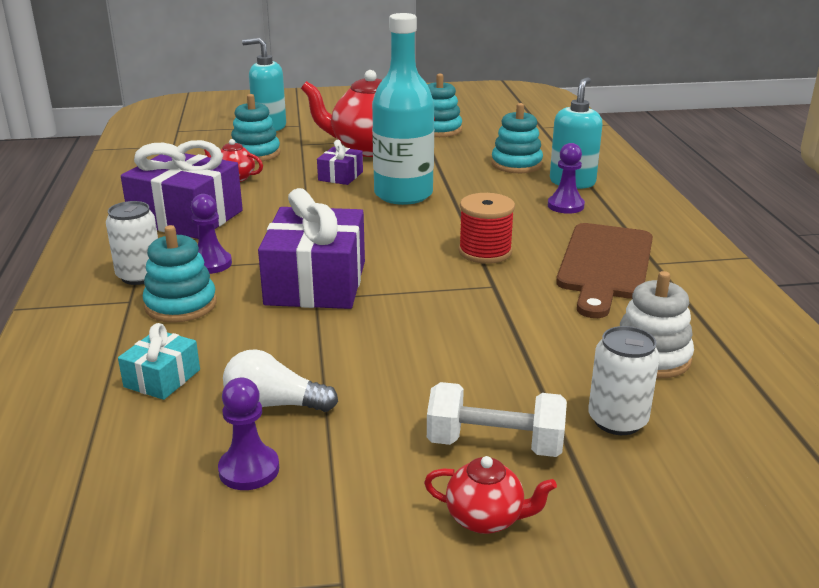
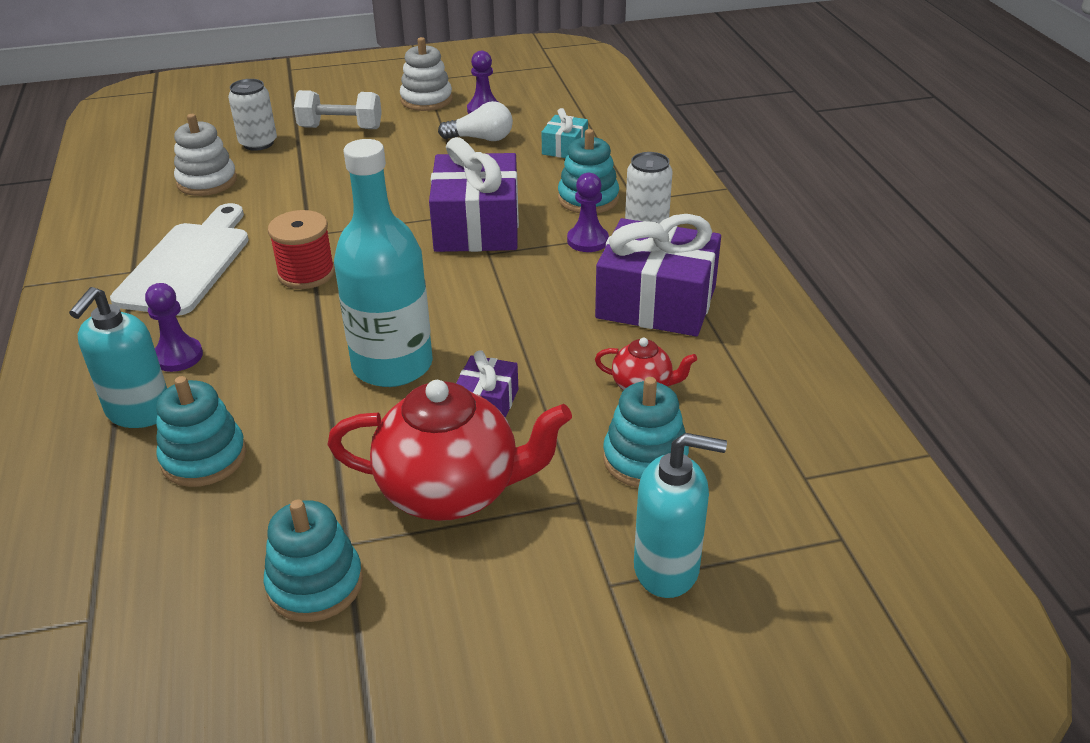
camera: 175 degrees right, 10 degrees up
red teapot [424,456,557,534] -> none
brown cutting board [556,223,653,318] -> white cutting board [110,203,249,315]
none -> white stacking toy [400,37,453,111]

